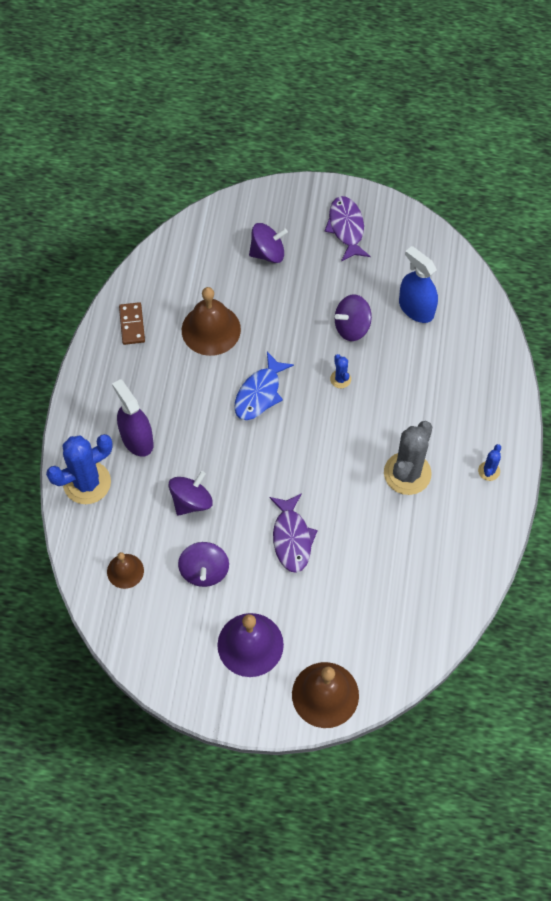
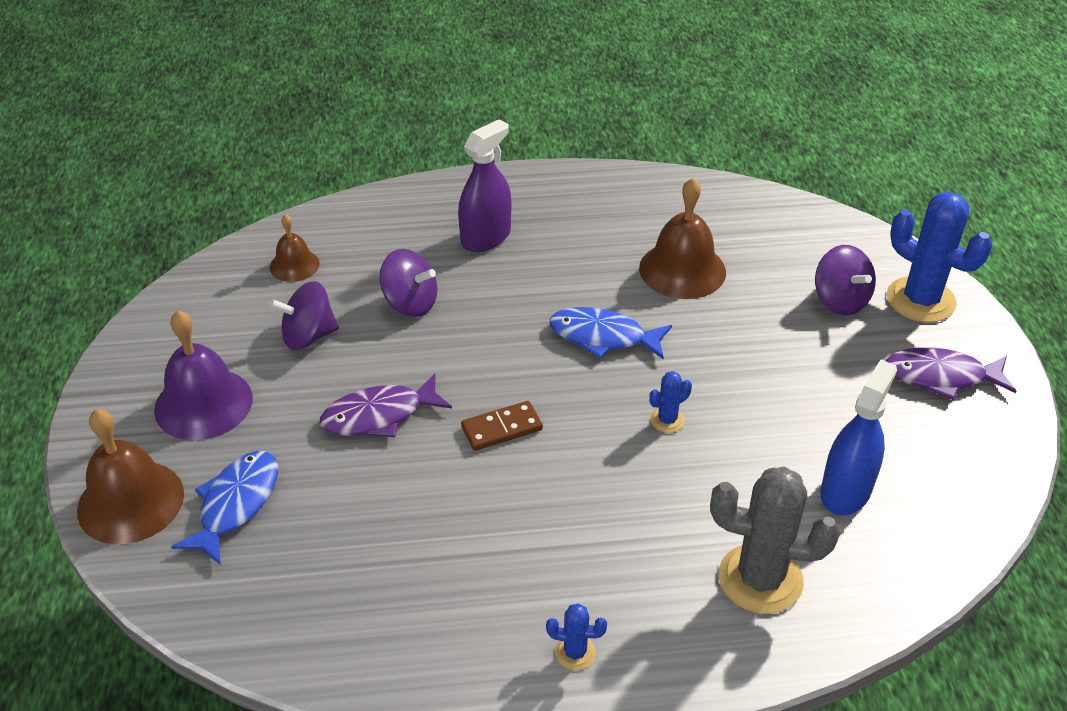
camera: 75 degrees right, 20 degrees down
blue cactus [46,434,113,504] -> blue cactus moved to [887,192,992,323]
brown domino [119,302,145,345] -> brown domino moved to [461,401,543,451]
purple fish [324,196,370,262] -> purple fish turned 150 degrees counterclockwise [886,347,1016,400]
purple spinning top [335,294,372,341] -> none
grey cactus [384,421,433,495] -> grey cactus moved to [710,466,840,614]
none -> blue fish [171,451,278,565]

